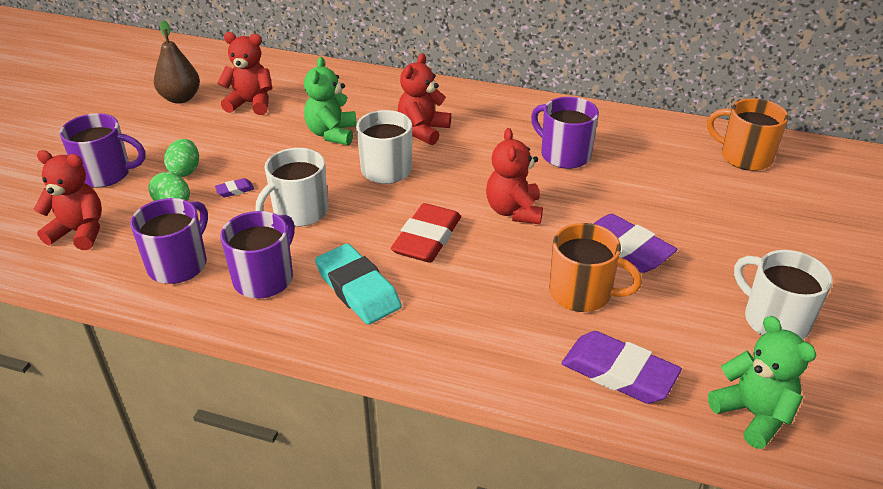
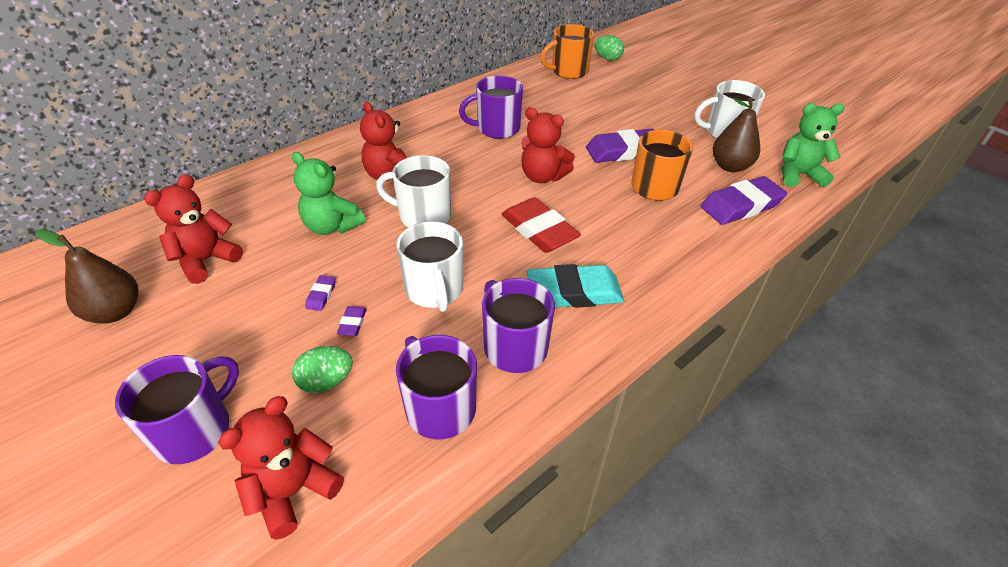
camera: 60 degrees left, 5 degrees up
green egg [164,139,199,177] -> green egg moved to [595,35,624,61]
none -> purple eraser [305,275,336,311]
none -> brown pear [713,98,760,172]

